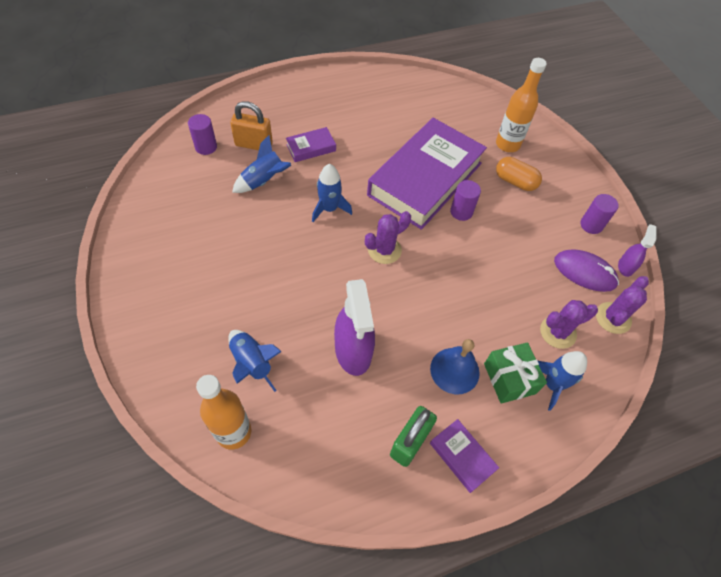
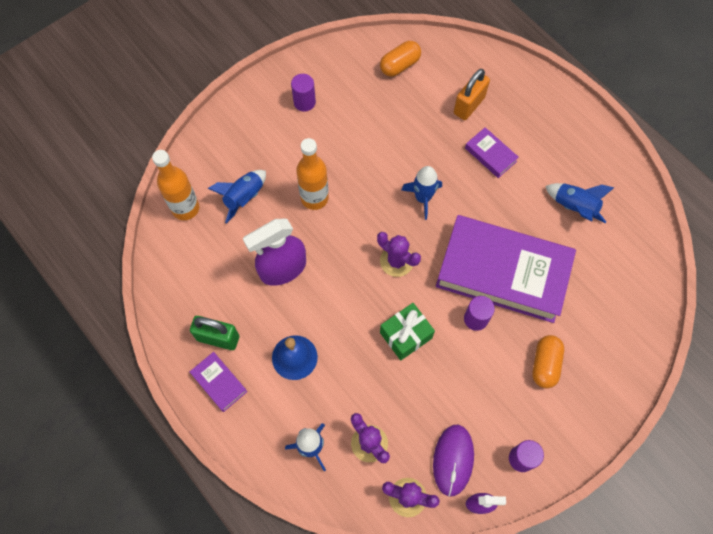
camera: 75 degrees right, 10 degrees up
purple cylinder [188,114,217,155] -> purple cylinder moved to [291,74,316,112]
orange padlock [230,101,273,150] -> orange padlock turned 45 degrees clockwise [454,69,490,120]
blue rocket [232,135,291,193] -> blue rocket moved to [545,183,614,223]
purple book [430,419,499,493] -> purple book turned 75 degrees counterclockwise [190,352,247,412]
green gift [484,342,547,404] -> green gift moved to [380,303,435,360]
orange bottle [496,58,547,152] -> orange bottle moved to [296,138,329,210]
none -> orange capsule [380,41,421,77]

